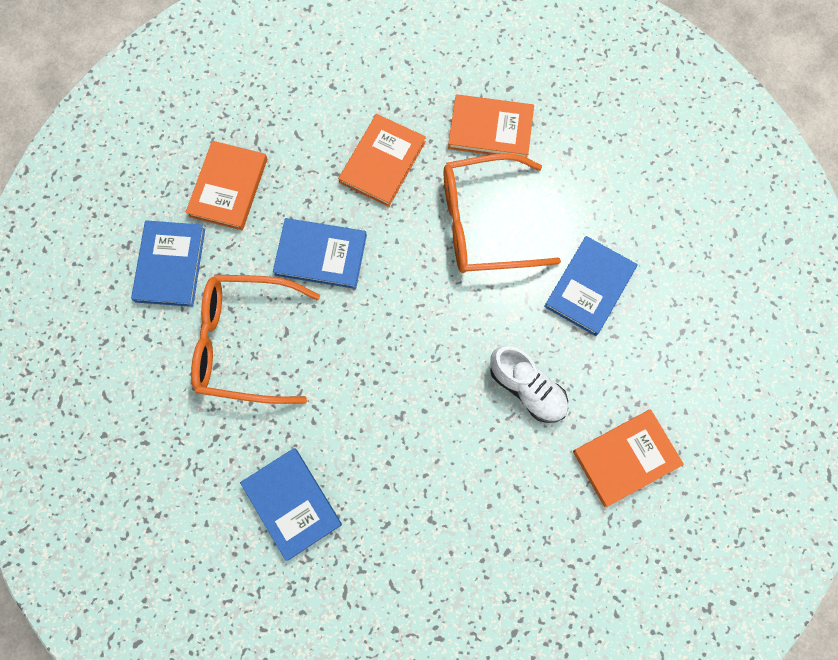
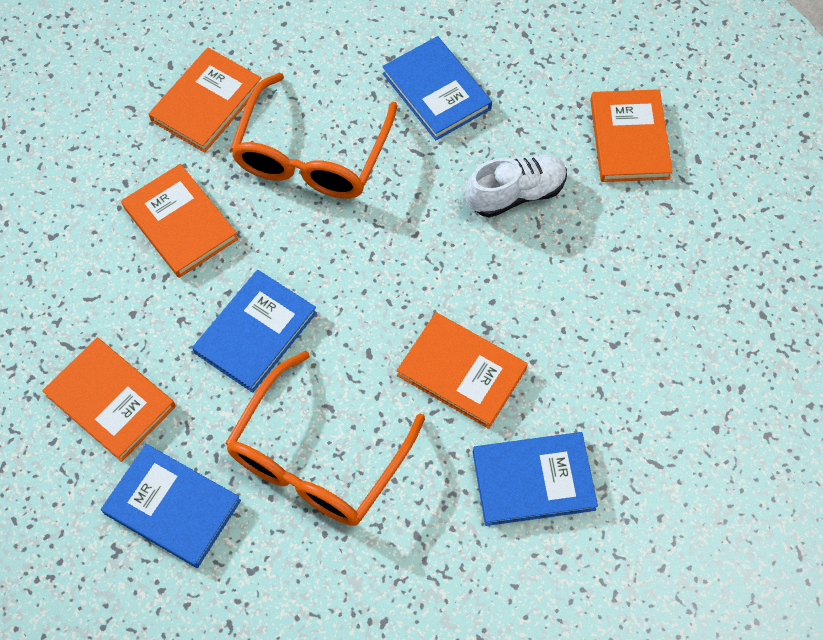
camera: 65 degrees left, 10 degrees down
none -> orange book [397,312,528,429]

